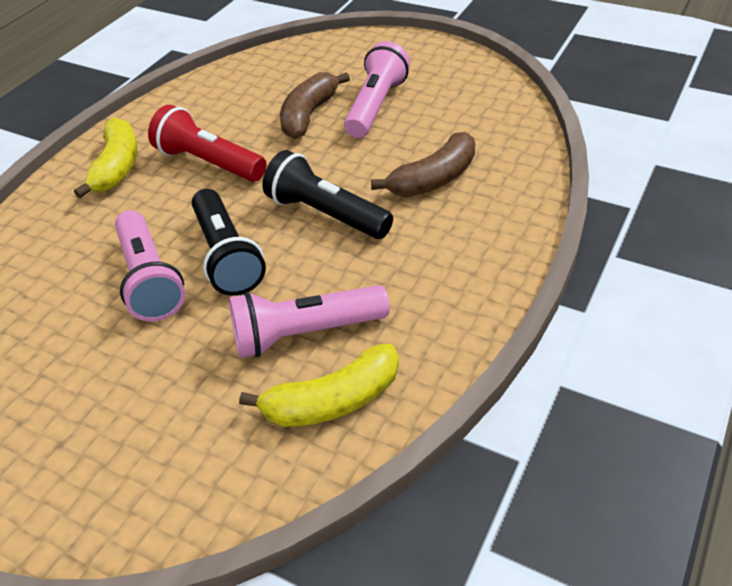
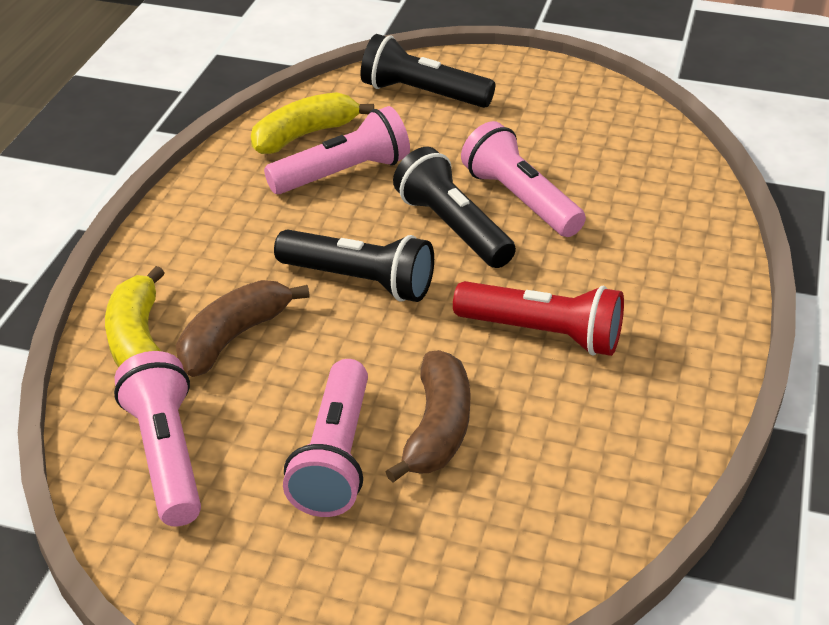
camera: 165 degrees right, 5 degrees down
yellow banana [74,117,137,198] -> yellow banana moved to [105,266,164,367]
none -> pink flashlight [114,351,201,526]
none -> black flashlight [360,34,495,108]

